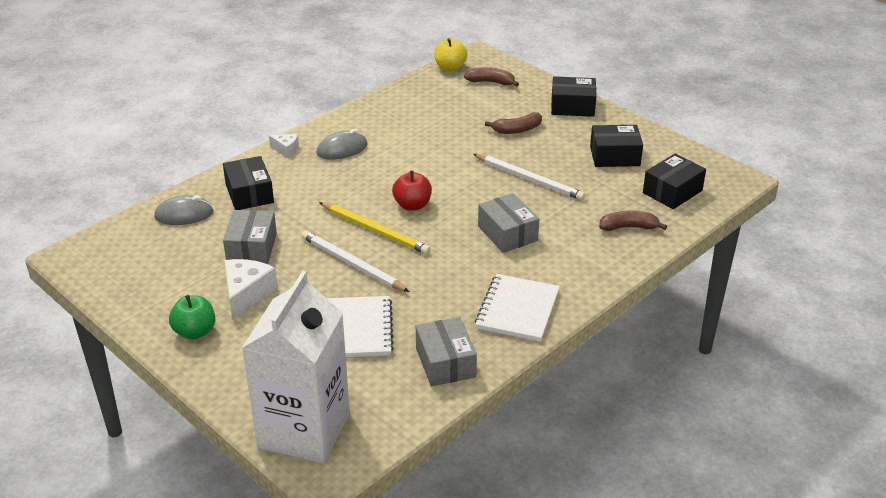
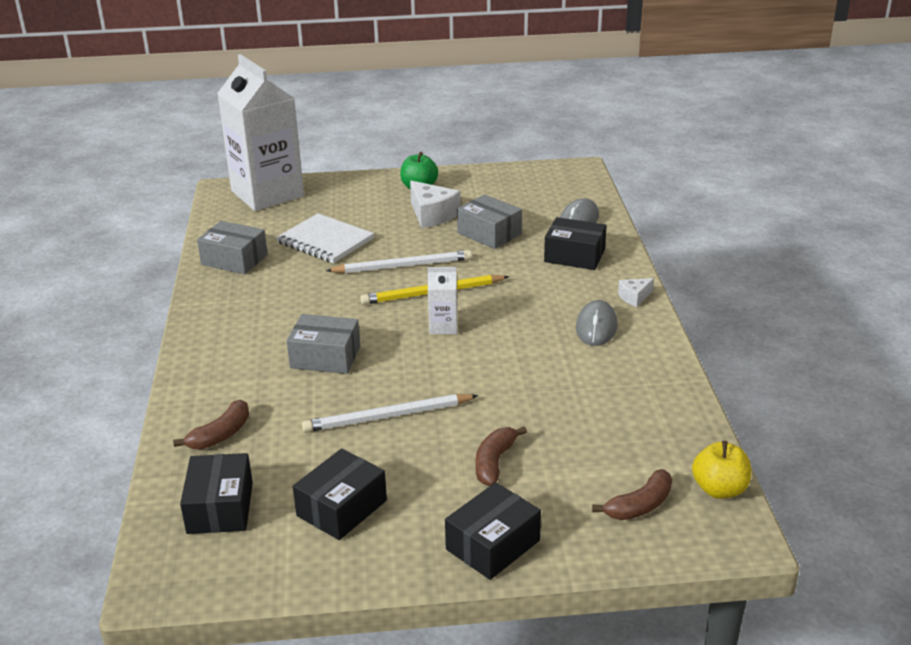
camera: 130 degrees right, 5 degrees down
red apple [392,171,432,211] -> white carton [428,267,457,334]
white notebook [475,274,560,342] -> none

